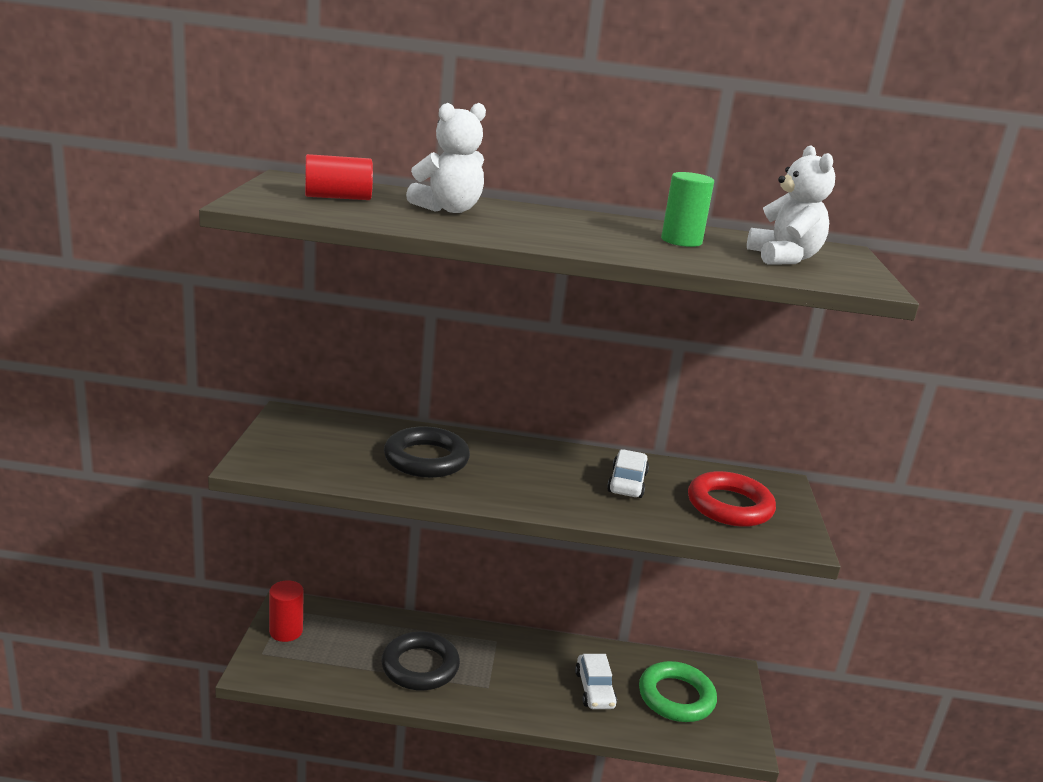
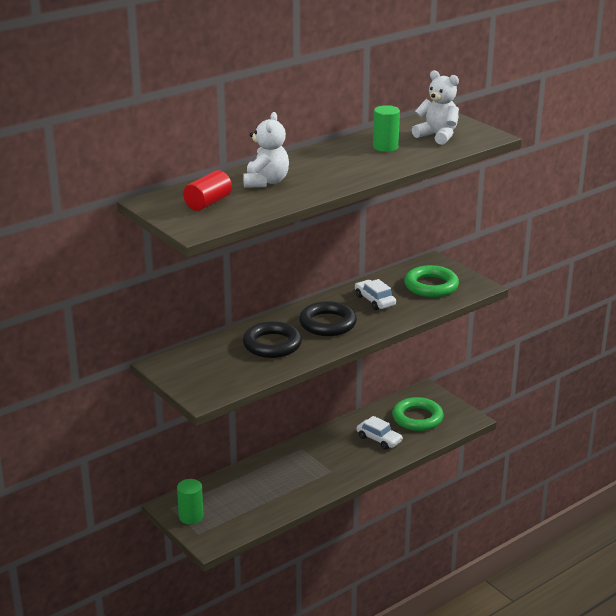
camera: 40 degrees left, 5 degrees up
red cylinder [269,580,304,642] -> green cylinder [177,479,204,524]
black ring [381,631,460,690] -> black ring moved to [299,301,357,336]
red ring [688,471,776,527] -> green ring [404,265,459,297]

